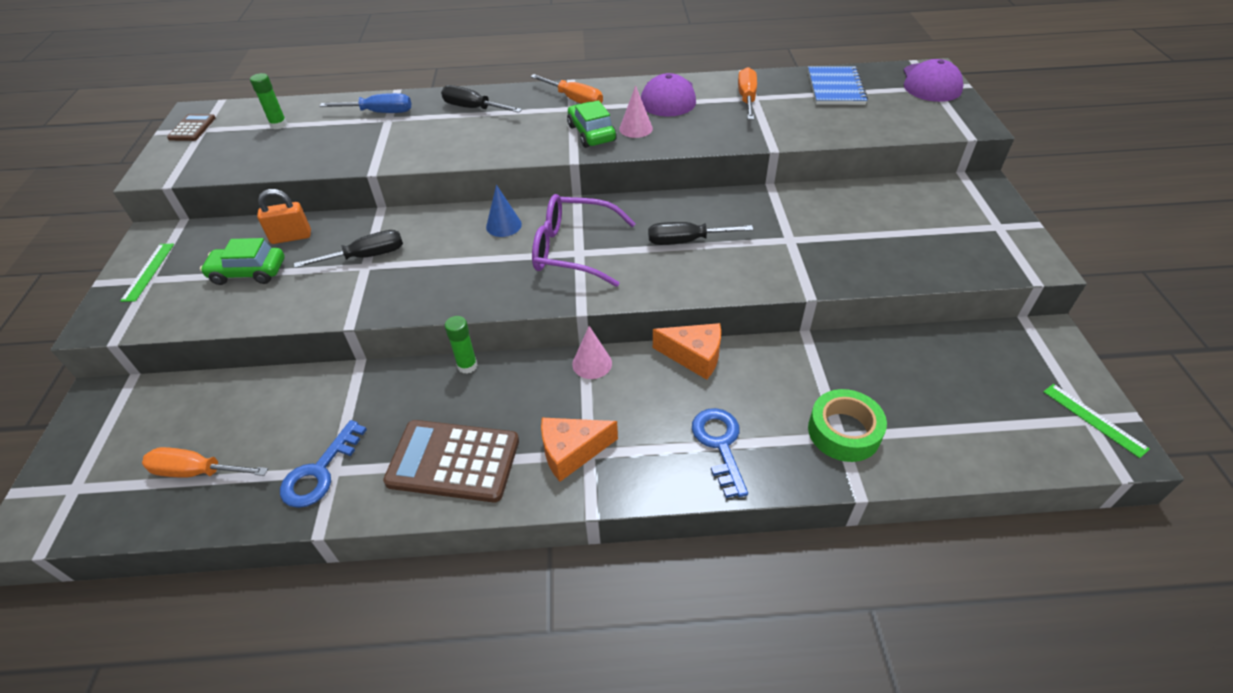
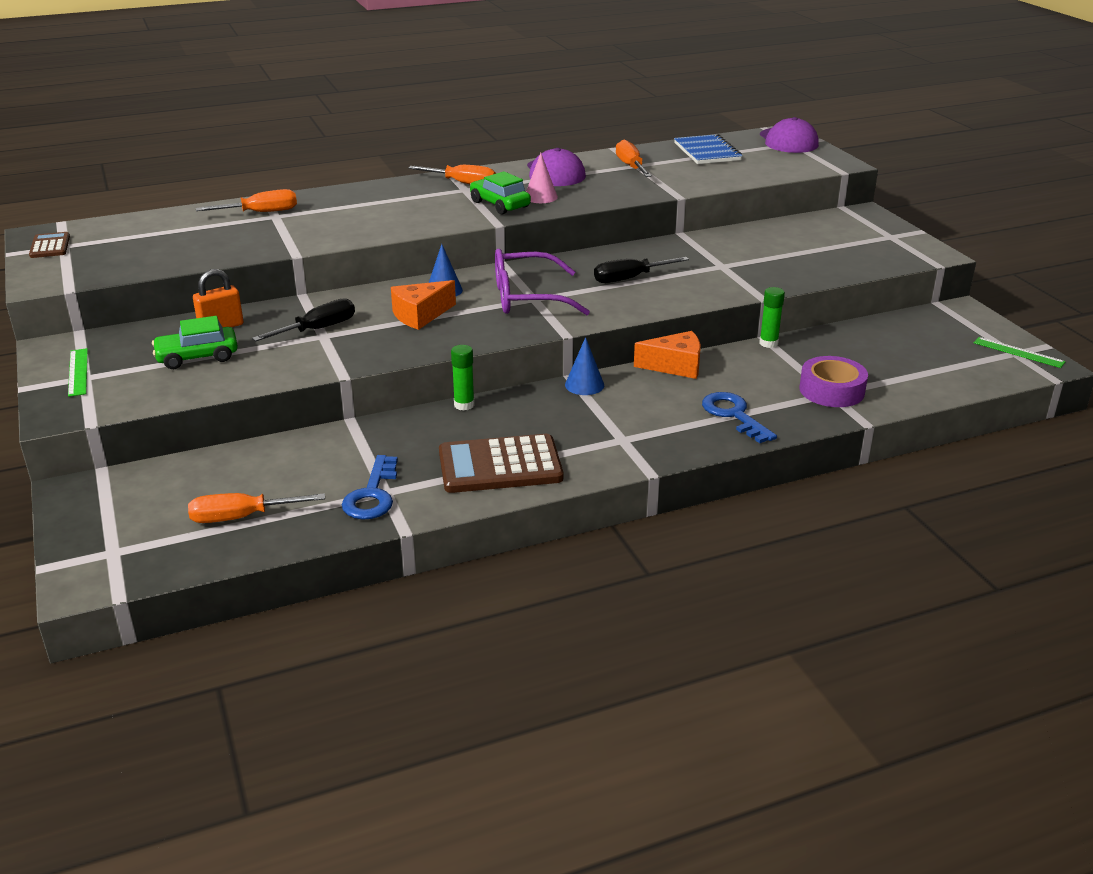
camera: 20 degrees left, 15 degrees down
green glue stick [250,73,287,129] -> green glue stick moved to [759,287,785,348]
blue screwdriver [320,93,411,113] -> orange screwdriver [196,189,297,212]
black screwdriver [441,85,522,113] -> none
orange cheese [541,418,618,482] -> orange cheese moved to [391,280,456,330]
pink cone [572,326,612,379] -> blue cone [565,337,604,395]
green tape [808,389,887,462] -> purple tape [799,356,868,407]

